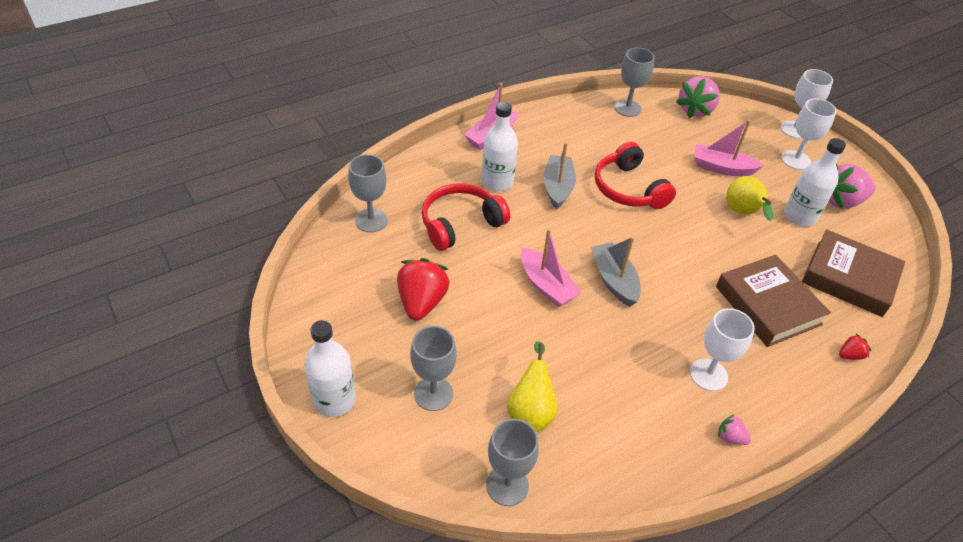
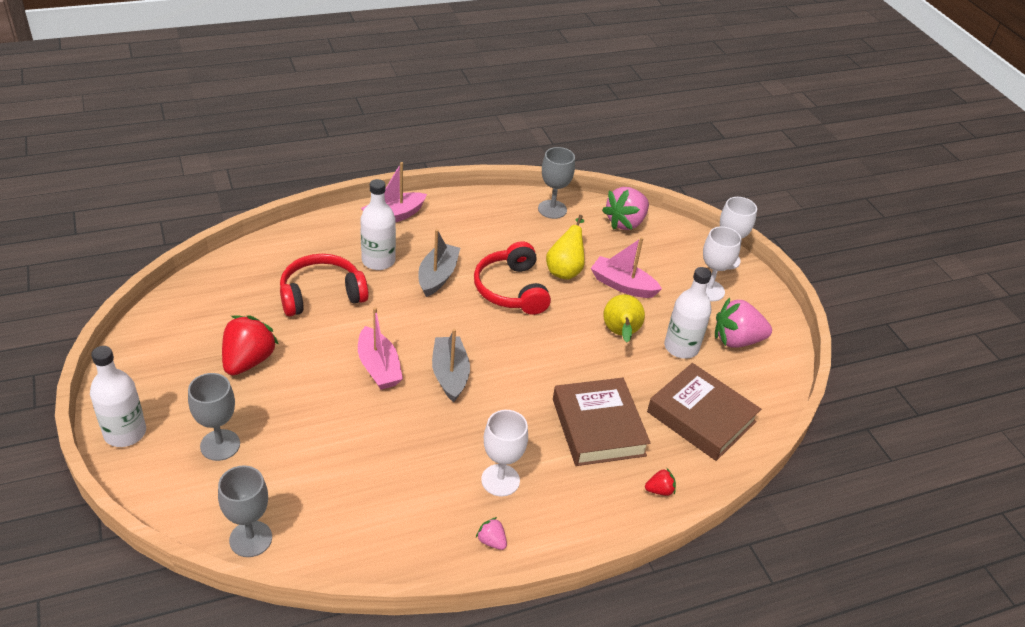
camera: 10 degrees right, 5 degrees down
grey goblet [348,154,388,232] -> none
yellow pear [507,341,558,432] -> yellow pear moved to [546,215,585,279]

